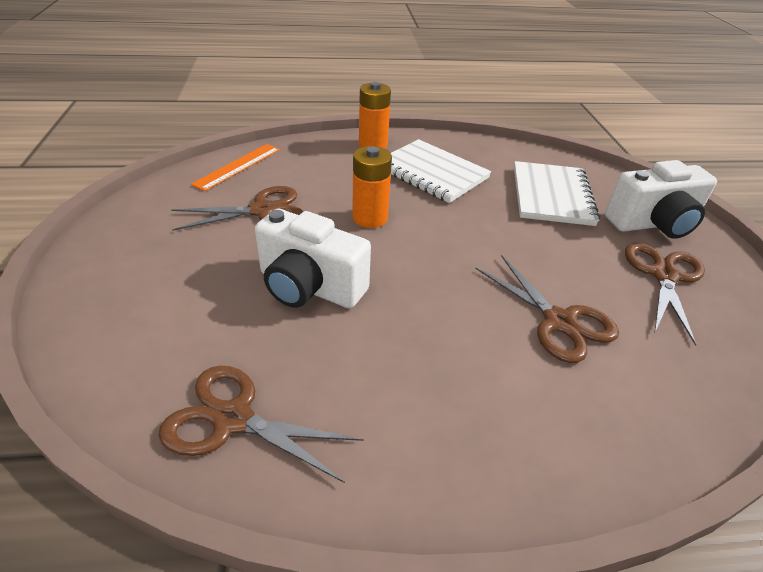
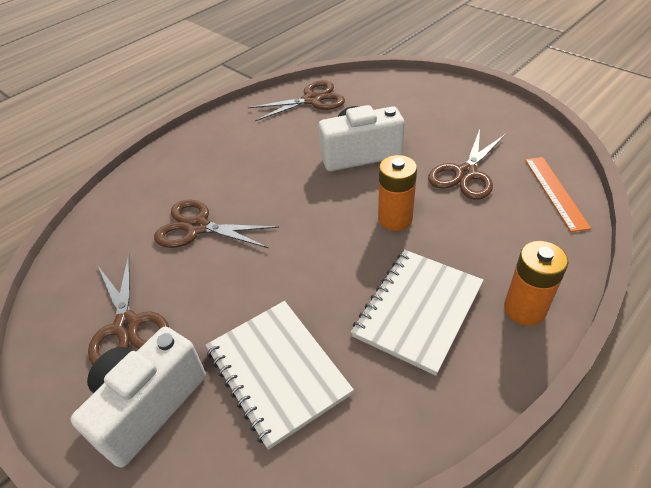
camera: 145 degrees right, 5 degrees up
white notebook [391,139,491,203] -> white notebook turned 60 degrees counterclockwise [351,250,484,376]

